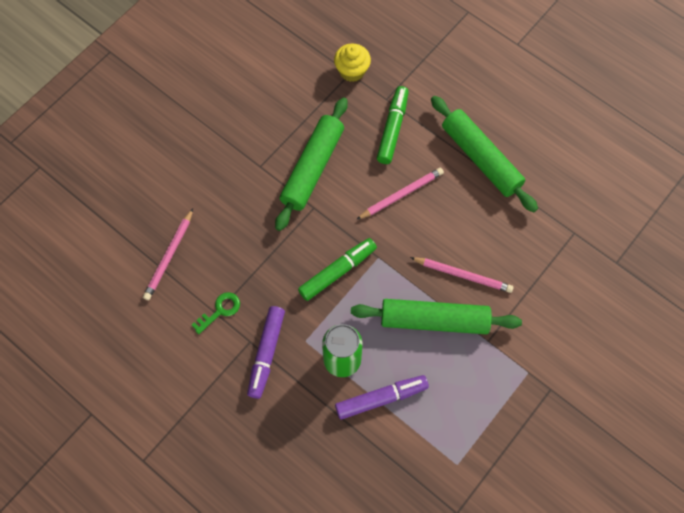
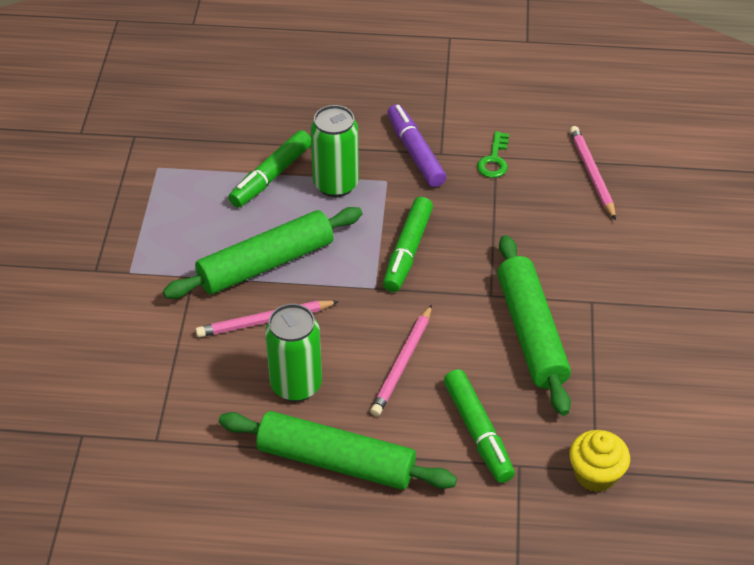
camera: 145 degrees right, 20 degrees down
purple marker [335,375,429,420] -> green marker [228,130,311,208]
none -> green can [265,304,322,402]

